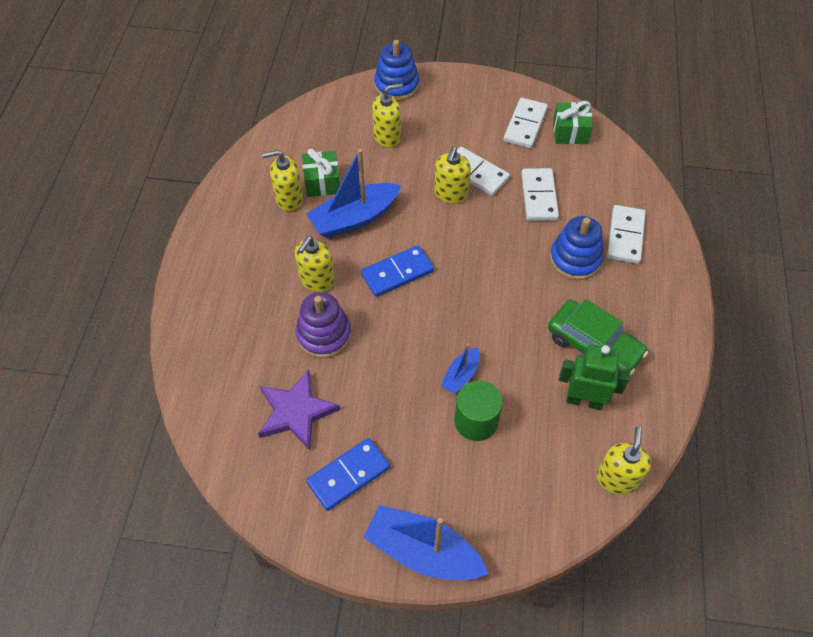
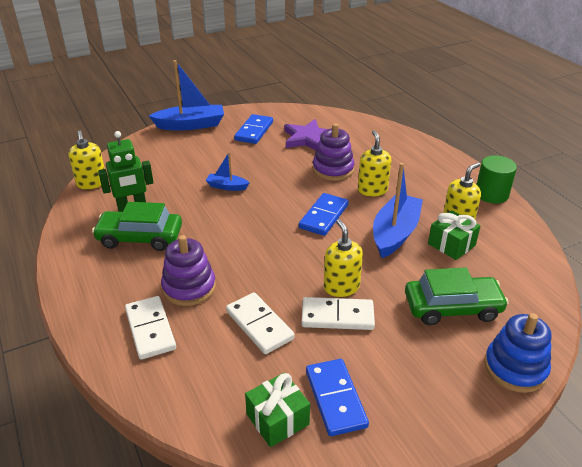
camera: 145 degrees right, 20 degrees down
yellow soap dispenser [372,83,403,148] -> green car [405,267,509,325]
blue boat [440,343,480,394] -> blue boat turned 75 degrees counterclockwise [206,152,249,191]
green cylinder [454,381,503,441] -> green cylinder moved to [477,155,517,204]
white domino [504,98,548,148] -> blue domino [306,359,369,436]
blue stacking toy [550,216,604,280] -> purple stacking toy [161,235,216,306]

